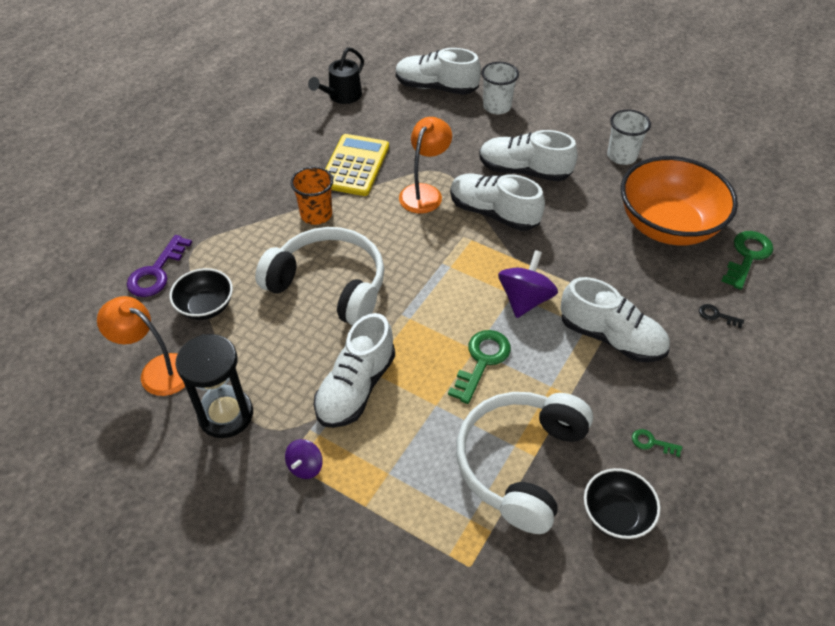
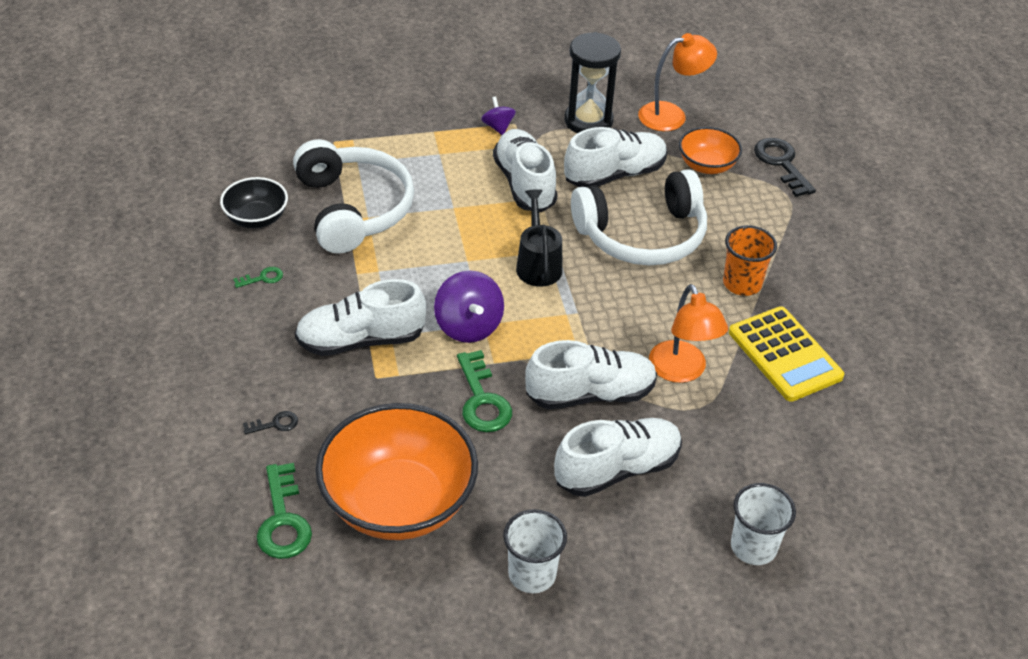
camera: 135 degrees right, 5 degrees down
purple key [127,235,192,297] -> black key [754,138,816,197]
black bowl [169,268,233,320] -> orange bowl [679,127,742,174]
black watering can [308,47,364,104] -> black watering can moved to [516,189,562,287]
white shoe [396,48,481,95] -> white shoe moved to [564,127,667,187]
green key [448,330,511,404] -> green key moved to [457,350,512,432]

